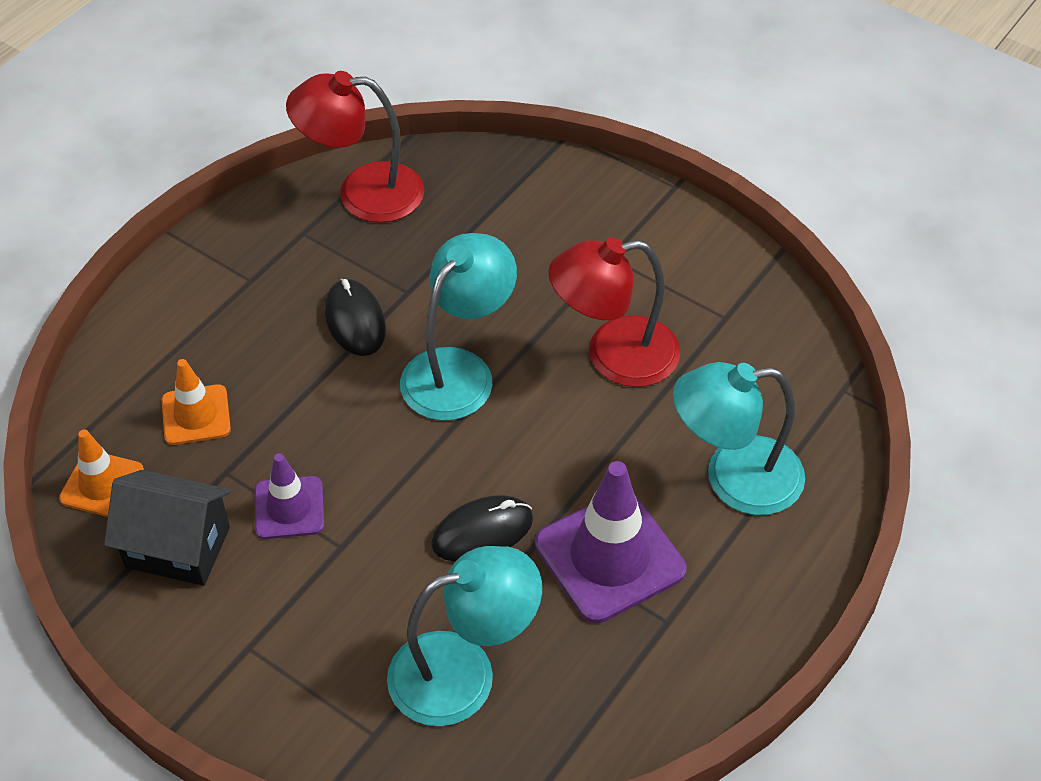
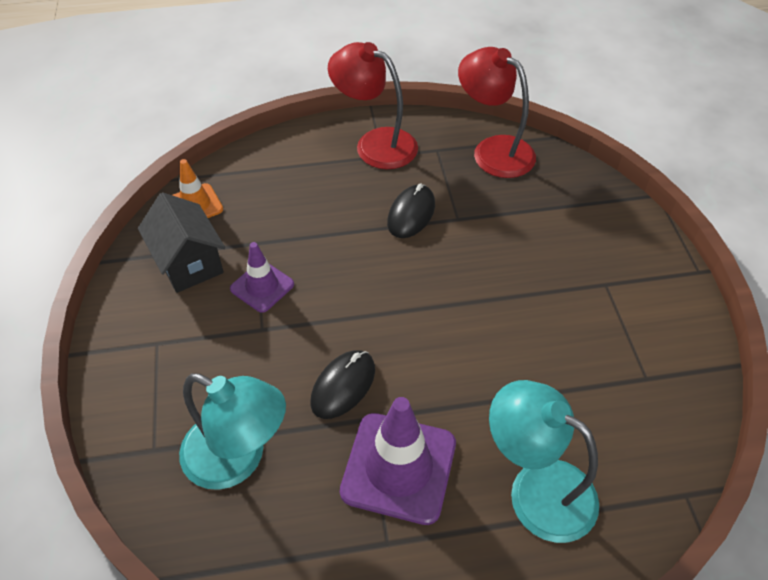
camera: 45 degrees right, 0 degrees up
orange traffic cone [162,359,231,445] -> none
turquoise lamp [400,233,517,421] -> none
black mouse [431,495,533,562] -> black mouse turned 75 degrees counterclockwise [311,350,375,419]
red lamp [548,237,681,387] -> red lamp moved to [328,42,418,169]

